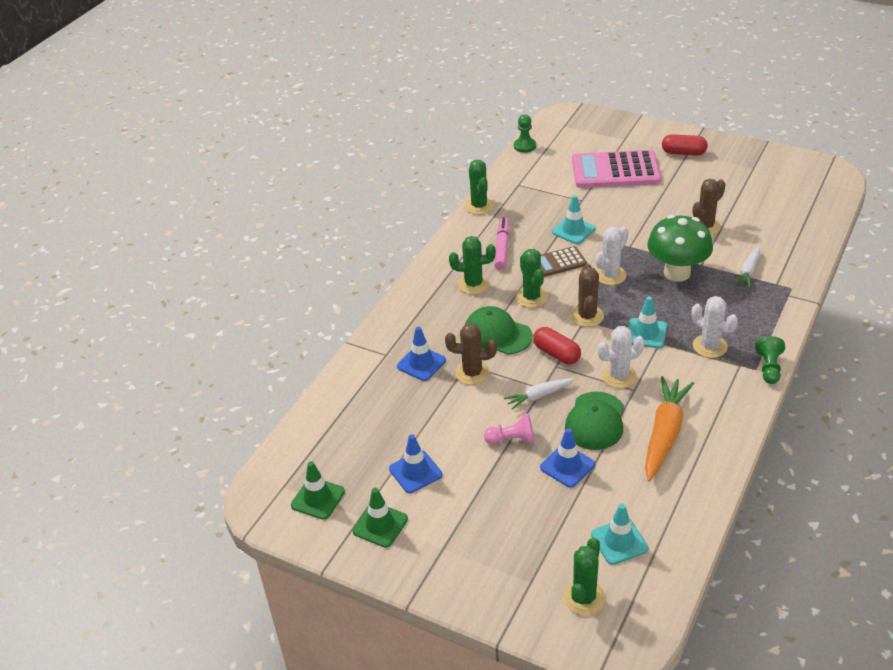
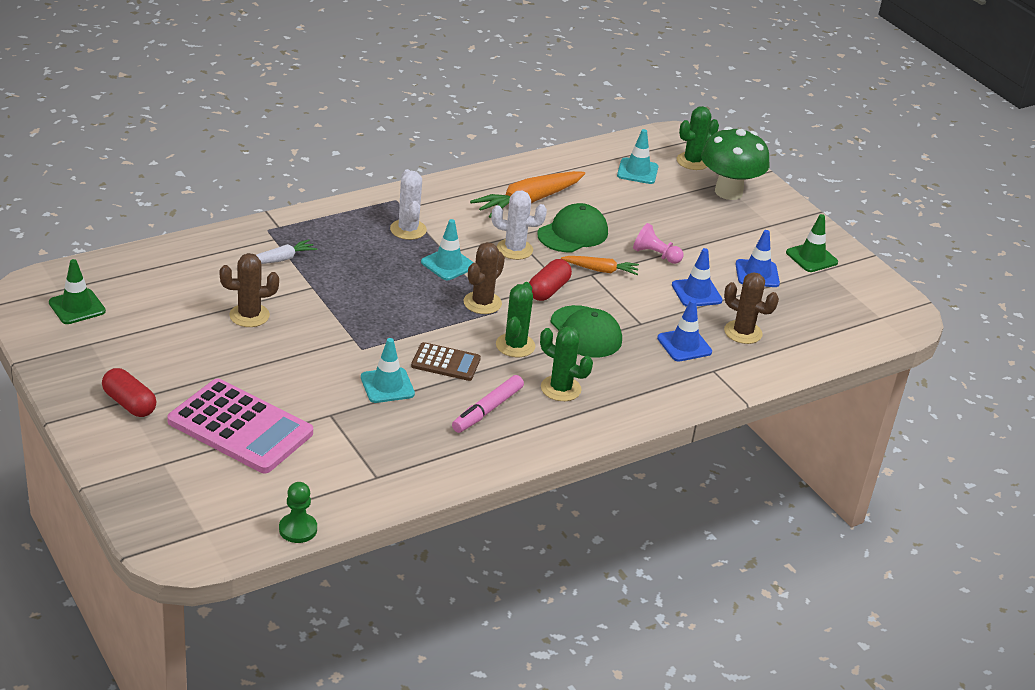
camera: 155 degrees left, 5 degrees down
green traffic cone [291,461,345,520] -> green traffic cone moved to [49,259,106,324]
brown cactus [445,323,497,385] -> brown cactus moved to [724,272,779,344]
green cactus [465,160,494,215] -> none
white carrot [504,378,574,410] -> orange carrot [561,256,639,275]
red capsule [533,327,581,364] -> red capsule turned 45 degrees clockwise [529,259,572,301]
blue traffic cone [540,428,595,488] -> blue traffic cone moved to [672,248,723,307]
white cactus [596,226,628,285] -> none
green mushroom [647,215,713,282] -> green mushroom moved to [701,127,769,200]
green pawn [755,336,785,384] -> none

